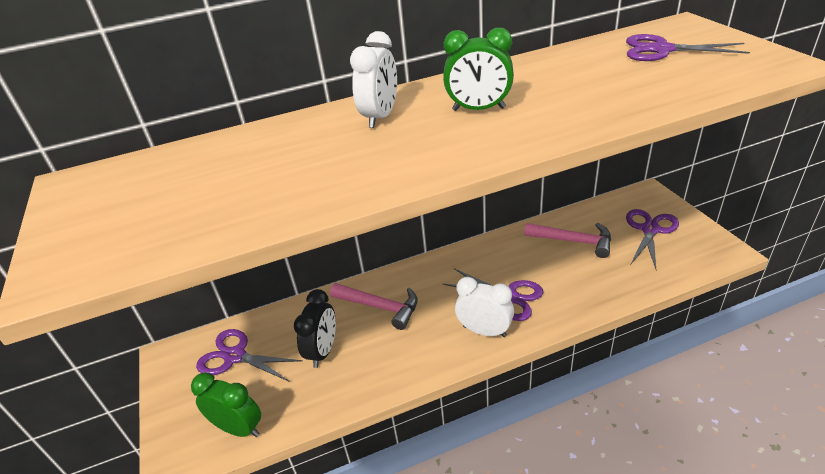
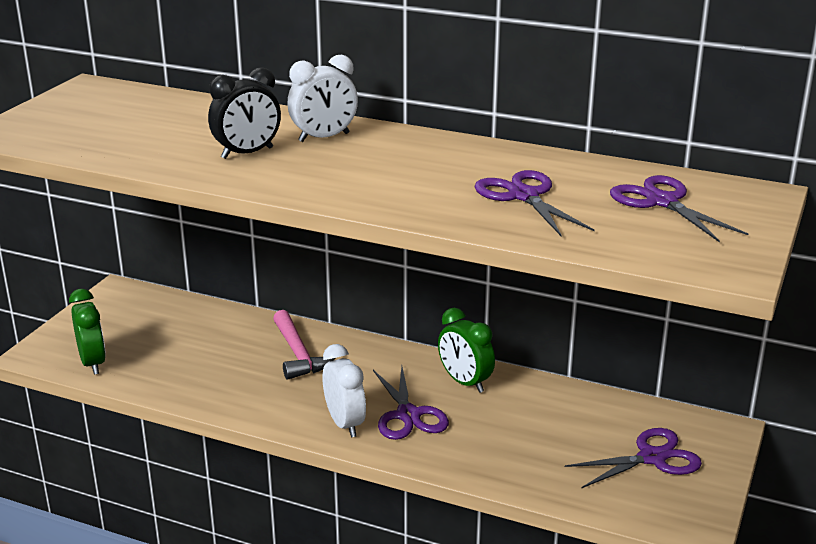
camera: 40 degrees right, 10 degrees down
purple scissors [196,329,303,381] -> purple scissors moved to [474,170,594,236]
black clock [294,289,336,368] -> black clock moved to [208,67,281,159]
green clock [443,28,514,111] -> green clock moved to [438,308,495,393]
pink hammer [524,223,611,258] -> none

